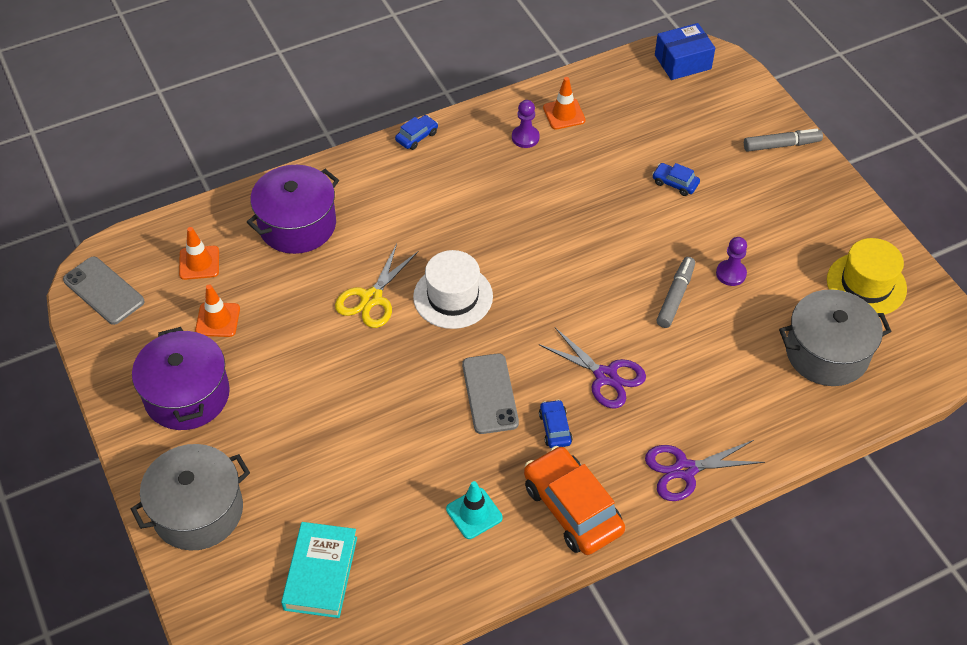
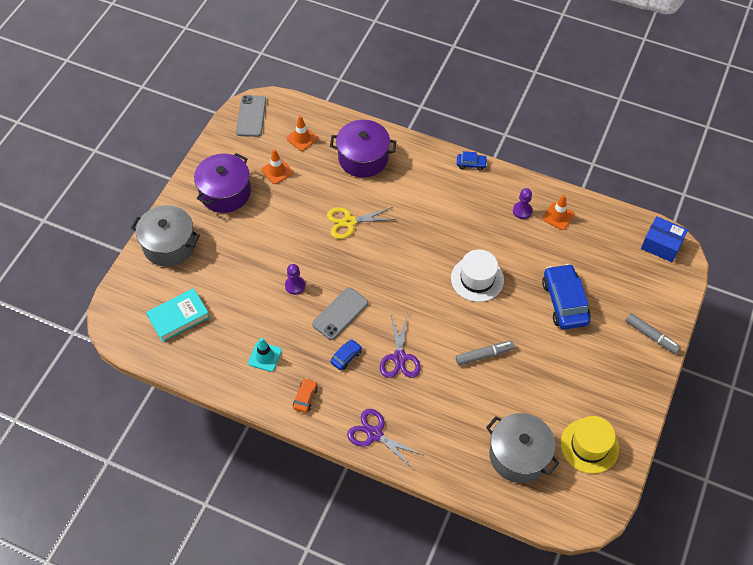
camera: 50 degrees right, 5 degrees up
white hat [413,250,493,329] -> white hat moved to [451,249,504,302]
orange car [524,446,625,555] -> orange car [293,378,318,413], size x0.47
blue car [652,163,700,196] -> blue car [542,264,591,329], size x2.11
purple pawn [716,237,747,286] -> purple pawn moved to [285,264,305,295]

